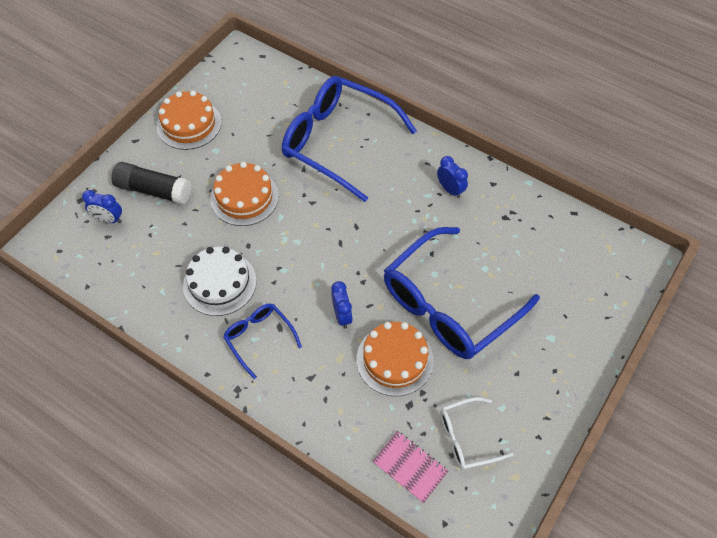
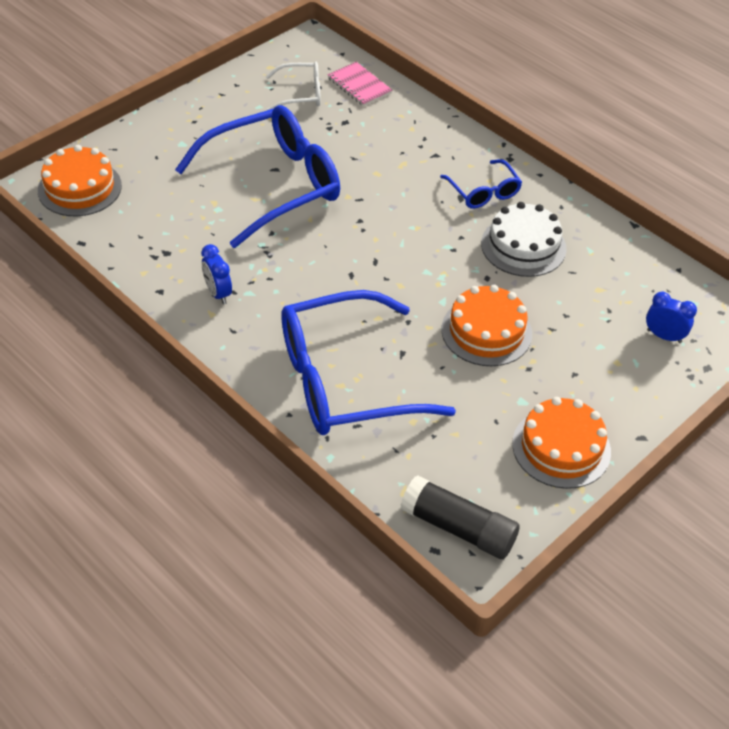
camera: 170 degrees left, 10 degrees down
black glue stick [111,162,191,205] -> black glue stick moved to [400,475,520,559]
blue glasses [282,76,417,202] -> blue glasses turned 120 degrees clockwise [281,290,456,435]
blue clock [331,281,353,328] -> none
orange cake [357,322,434,396] -> orange cake moved to [38,145,122,216]

